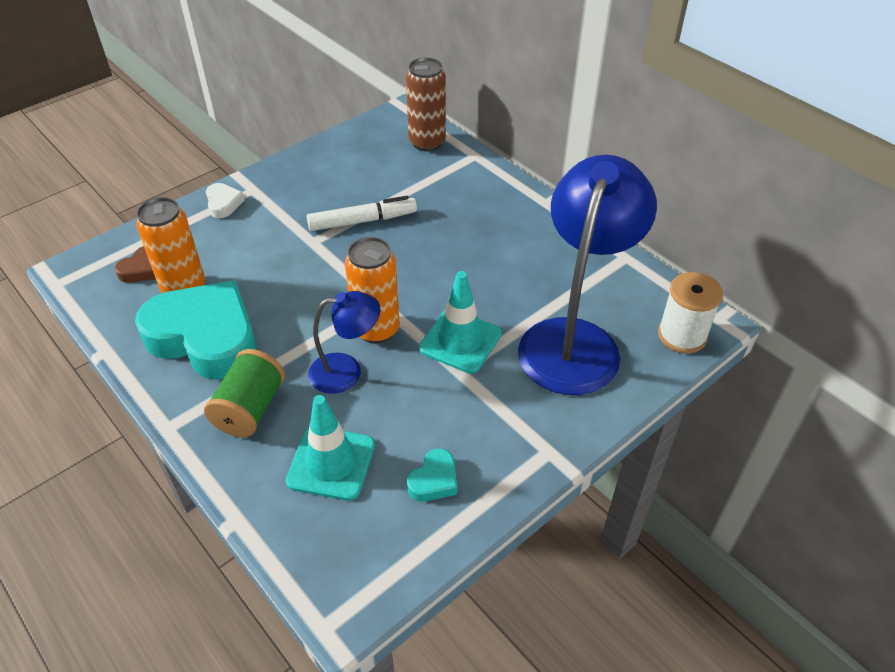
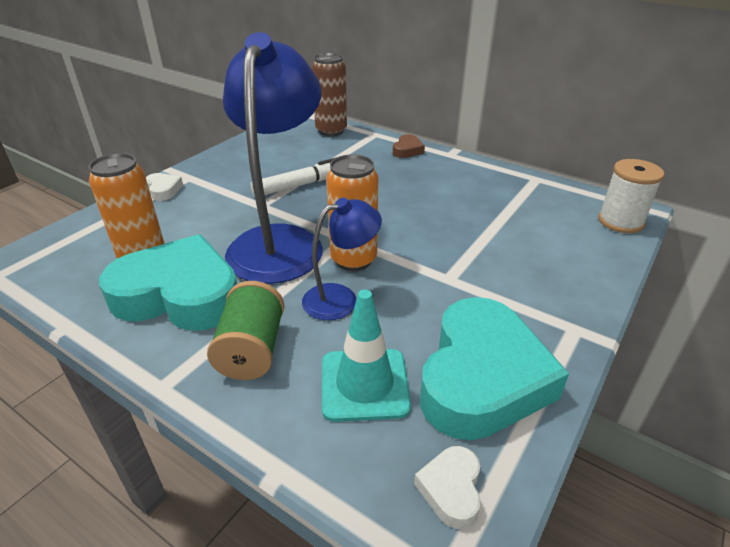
camera: 15 degrees left, 10 degrees down
brown heart [115,246,156,283] -> brown heart moved to [393,134,425,158]
turquoise heart [407,448,457,502] -> turquoise heart [420,297,569,440], size x2.44
turquoise traffic cone [419,271,502,374] -> none
blue lamp [518,155,657,395] -> blue lamp moved to [223,32,323,284]
none -> white heart [414,446,481,529]

